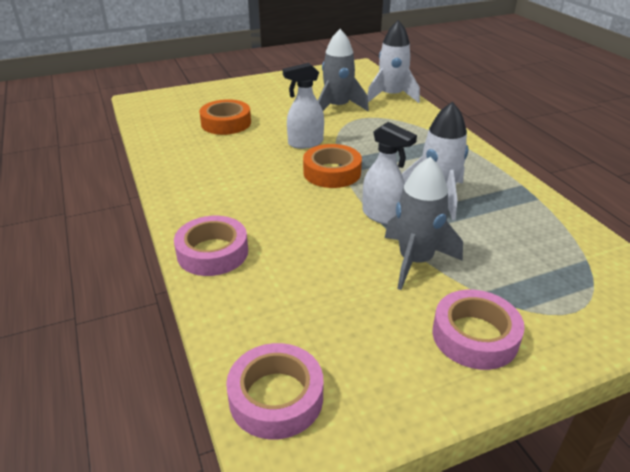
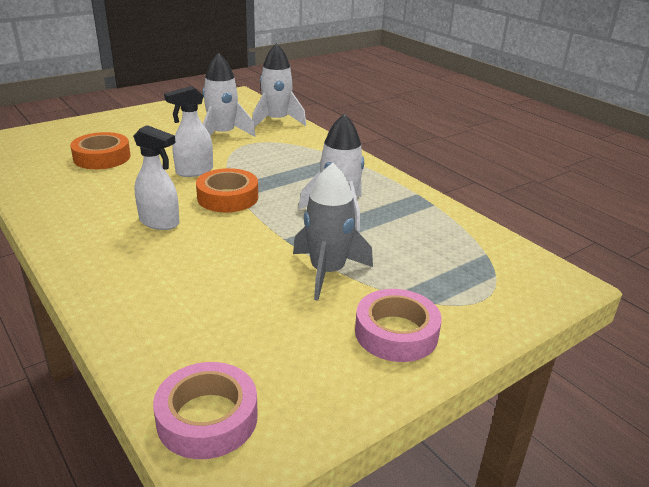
camera: 15 degrees left, 5 degrees down
pink tape [174,216,248,276] -> none
grey rocket [318,29,369,111] -> white rocket [203,53,256,136]
white spray bottle [362,122,417,225] -> white spray bottle moved to [133,125,180,230]

